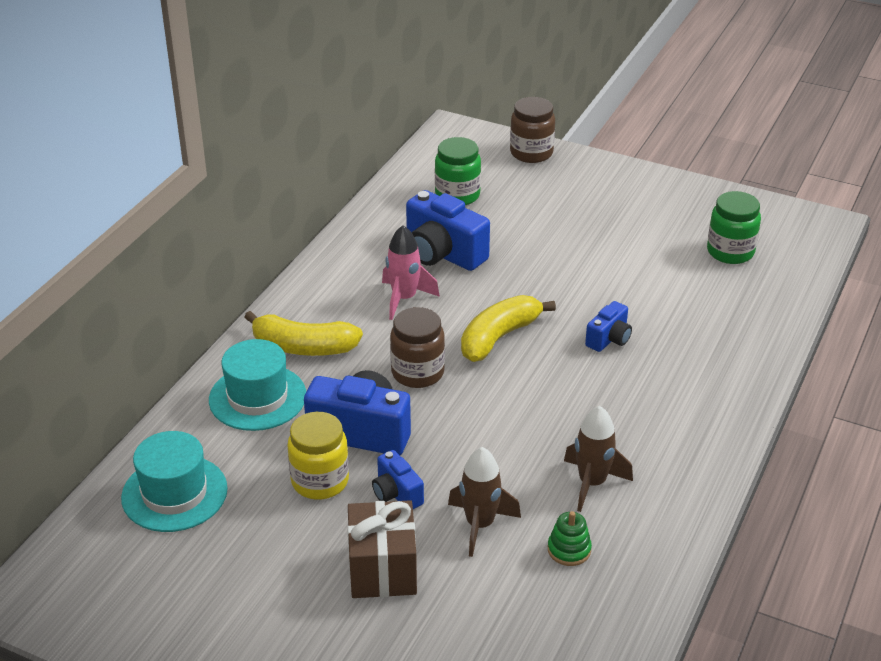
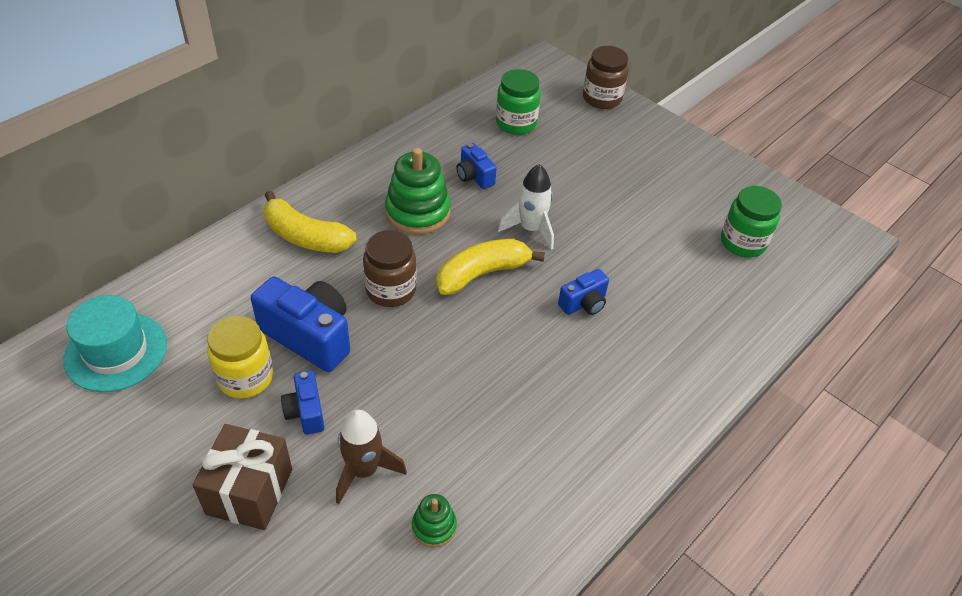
camera: 15 degrees right, 10 degrees up
turquoise hat [209,339,306,431] -> none
pink rocket [382,225,440,320] -> green stacking toy [385,148,451,235]
blue camera [406,190,490,271] -> blue camera [457,143,497,189], size x0.54
brown rocket [564,406,633,512] -> none
none -> white rocket [498,164,554,250]

